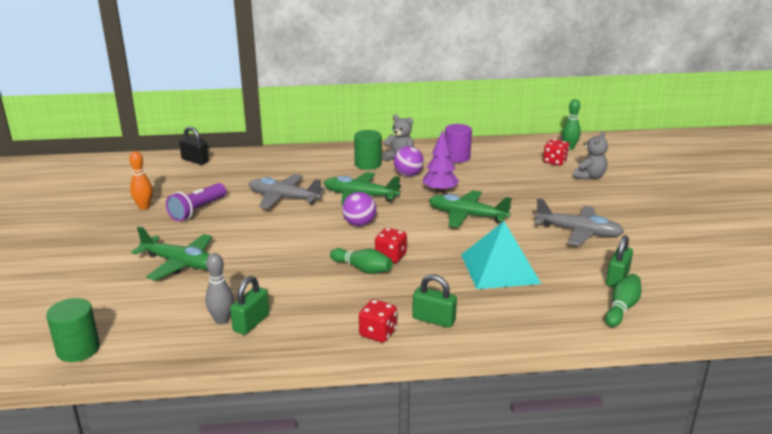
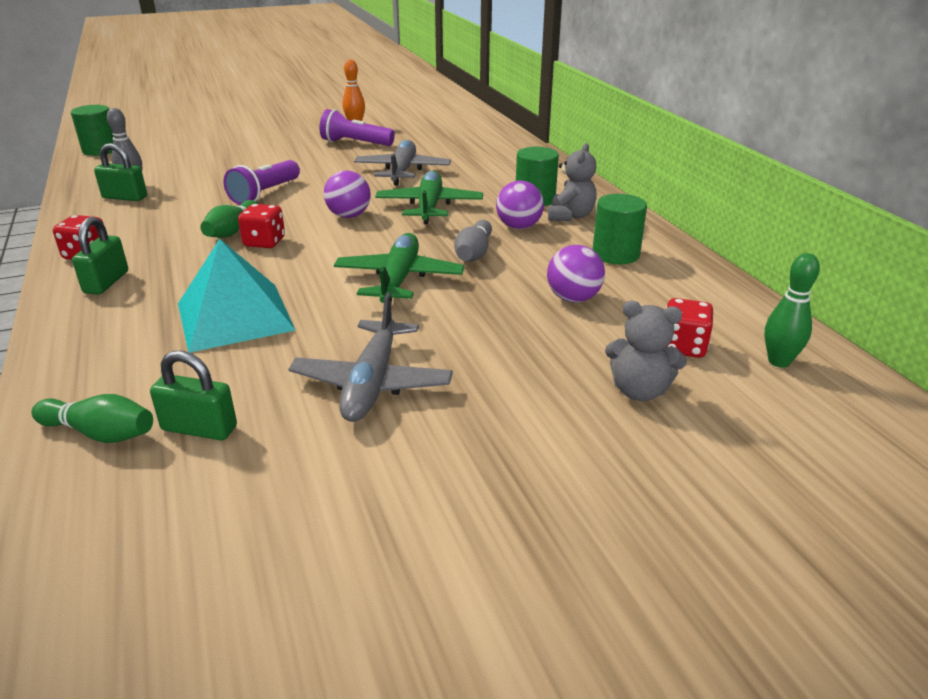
camera: 75 degrees right, 5 degrees up
green plane [131,226,212,280] -> none
black padlock [179,126,209,165] -> none
purple tree [423,130,459,194] -> grey bowling pin [454,220,492,261]
purple cylinder [445,124,472,163] -> green cylinder [592,194,647,264]
none -> purple flashlight [223,160,300,205]
none -> purple ball [547,245,605,302]

